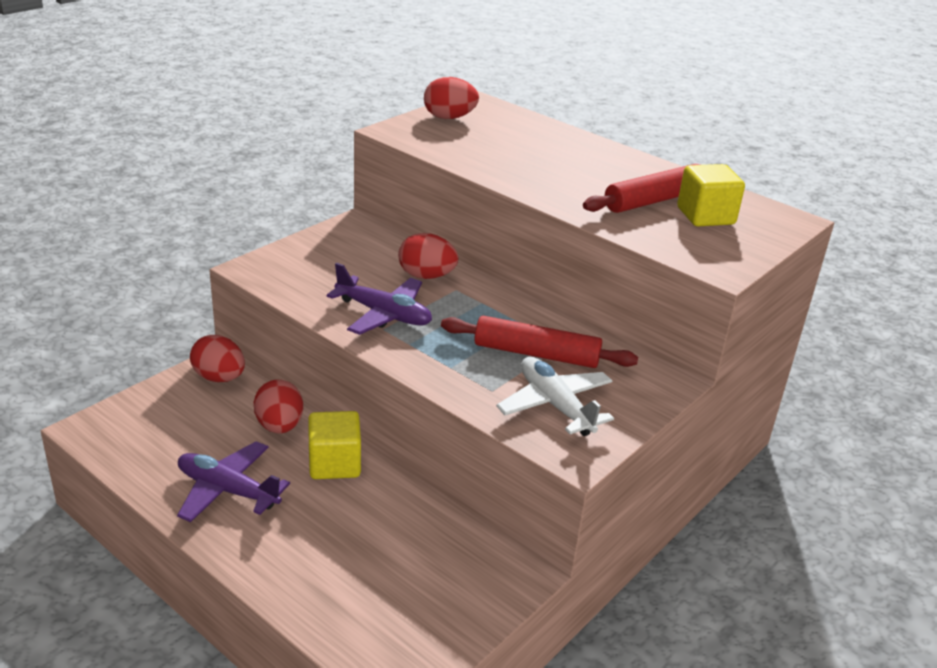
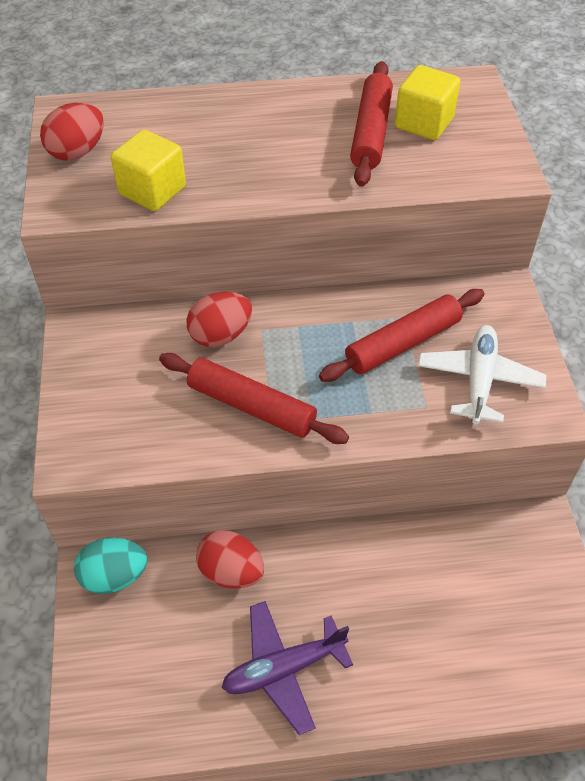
camera: 45 degrees left, 20 degrees up
red egg [190,335,245,382] -> turquoise egg [74,538,147,594]
yellow cube [309,411,361,479] -> yellow cube moved to [111,129,186,211]
purple plane [327,263,432,335] -> red rolling pin [159,353,349,444]
white plane [496,357,614,436] -> white plane turned 90 degrees clockwise [418,325,546,425]

